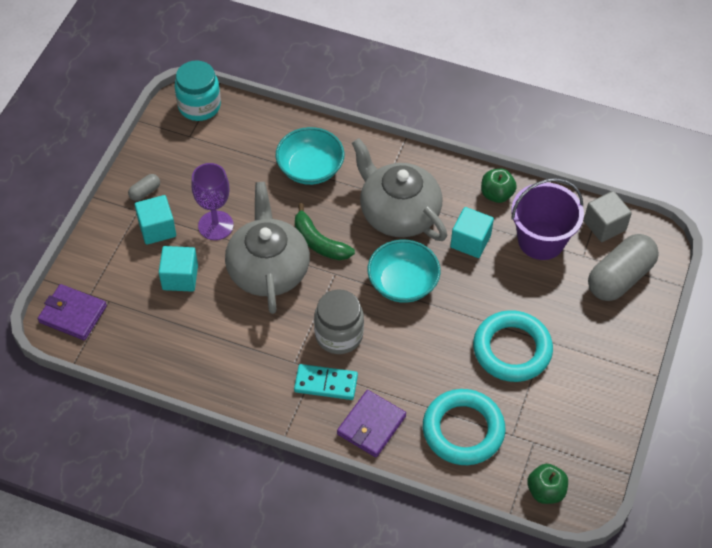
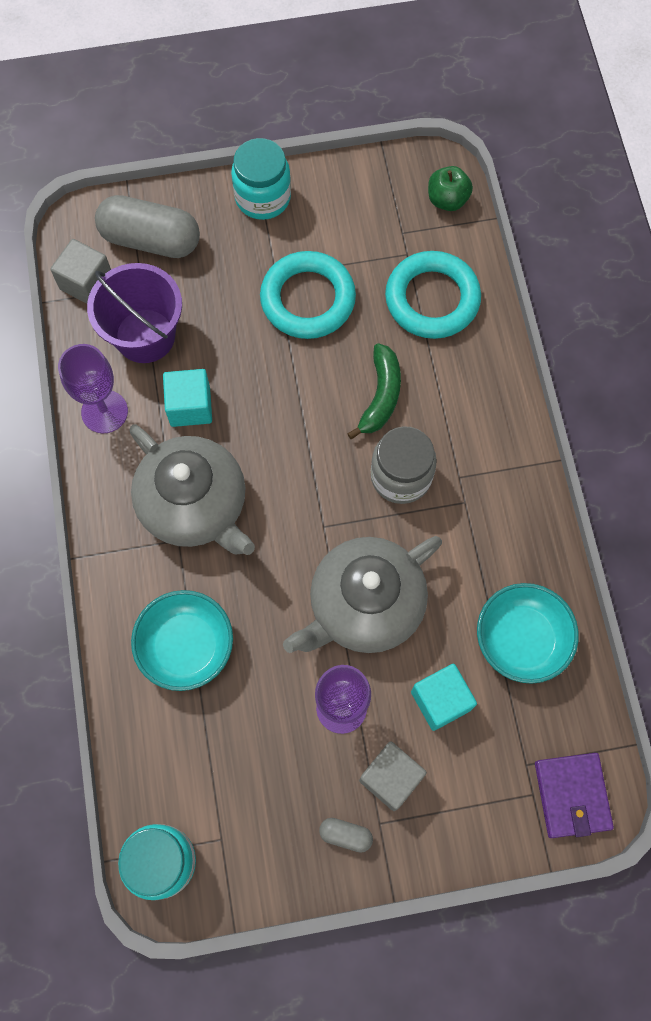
camera: 120 degrees left, 15 degrees up
turquoise cube [135,195,176,245] -> grey cube [359,742,427,811]
turquoise domino [294,364,358,400] -> none
green banana [295,203,355,260] -> green banana moved to [347,343,401,439]
purple wallet [337,390,406,457] -> none
grey teapot [352,138,447,241] -> grey teapot turned 60 degrees counterclockwise [129,424,255,555]
turquoise bowl [368,240,440,303] -> turquoise bowl moved to [477,583,579,684]
green apple [481,169,517,203] -> purple goblet [58,344,128,433]
none -> turquoise jar [231,138,291,220]

